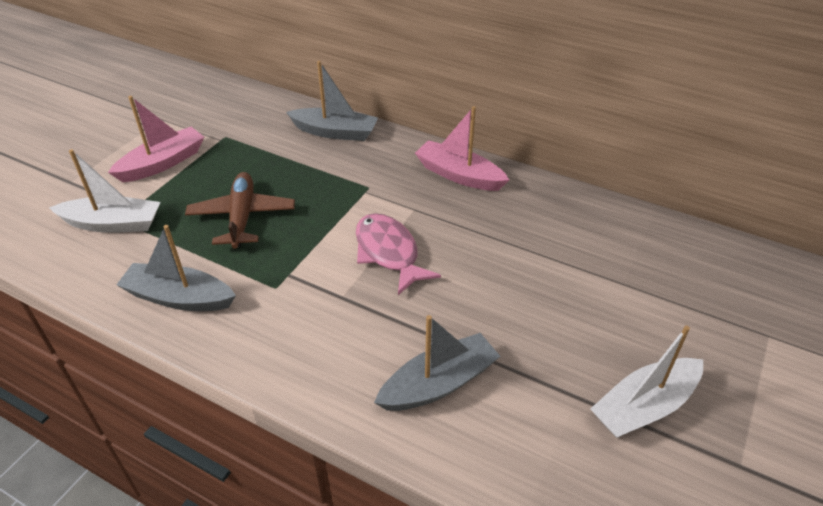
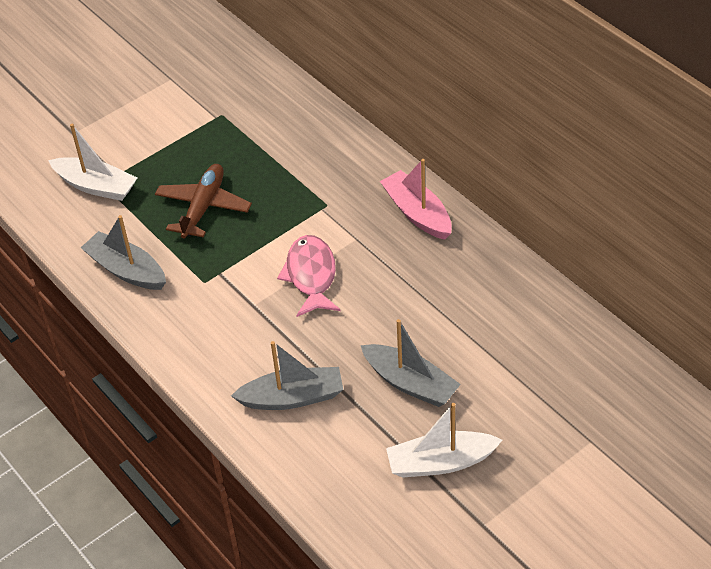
camera: 25 degrees right, 5 degrees up
pink boat [108,96,204,182] -> none
grey boat [286,61,378,141] -> grey boat moved to [360,319,461,407]

